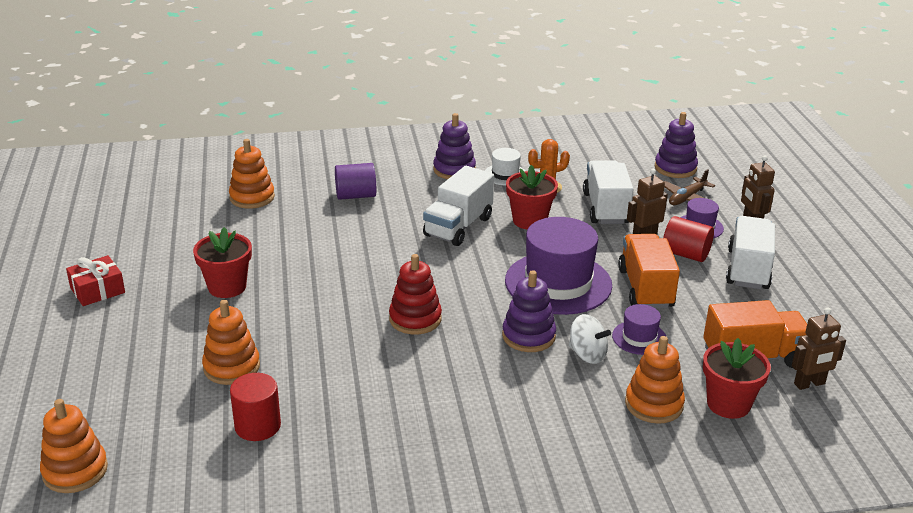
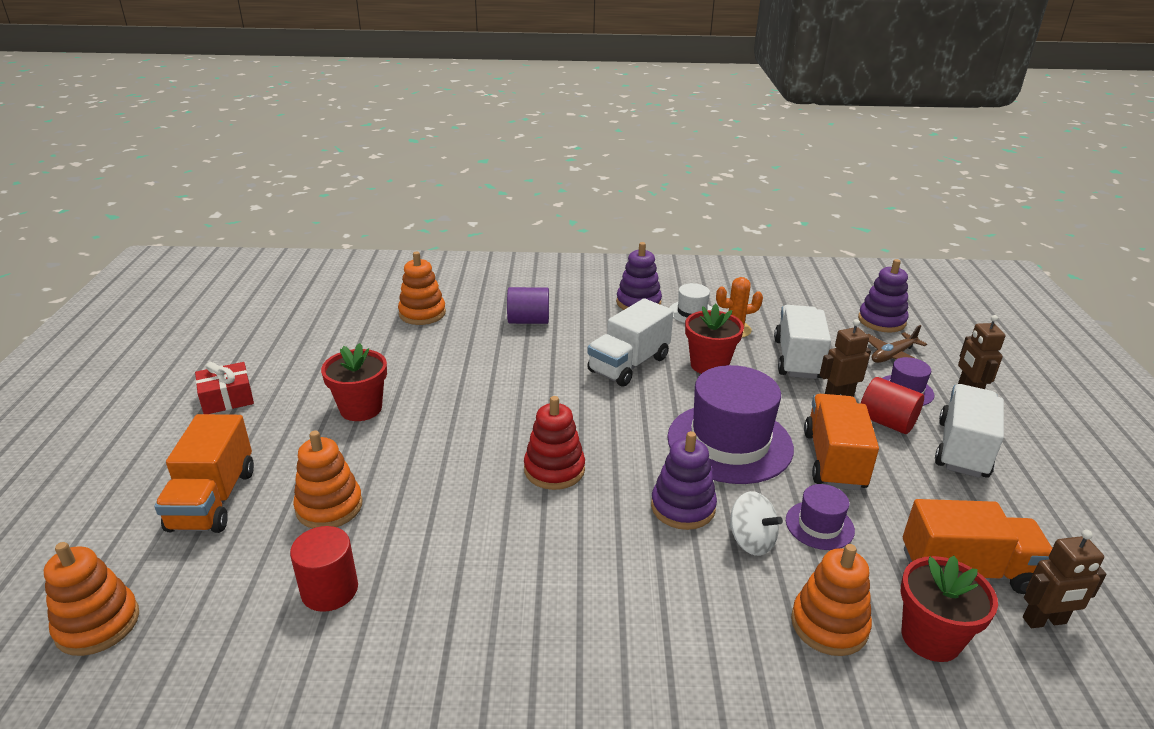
camera: 10 degrees right, 0 degrees up
none -> orange truck [154,414,254,533]

